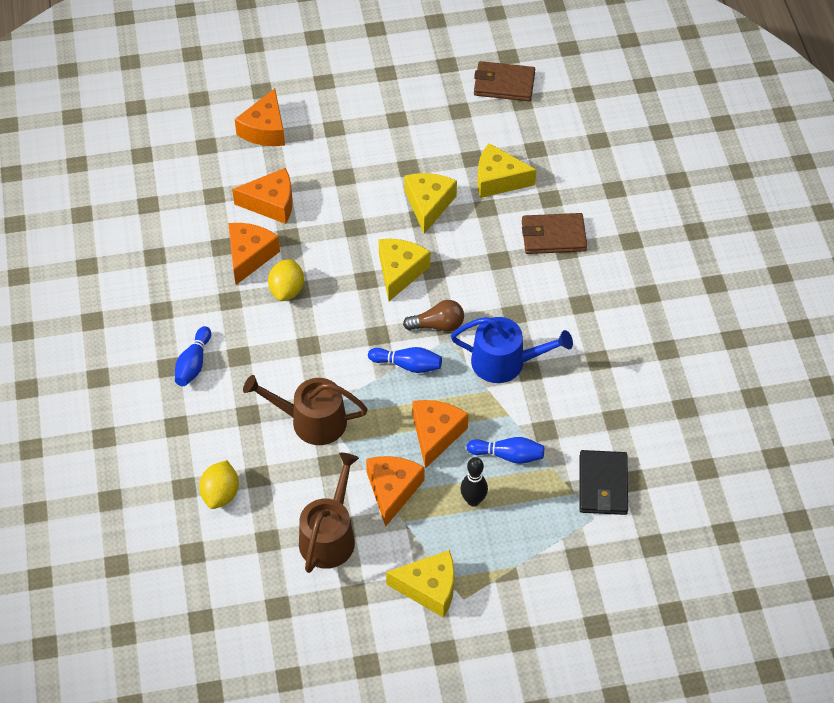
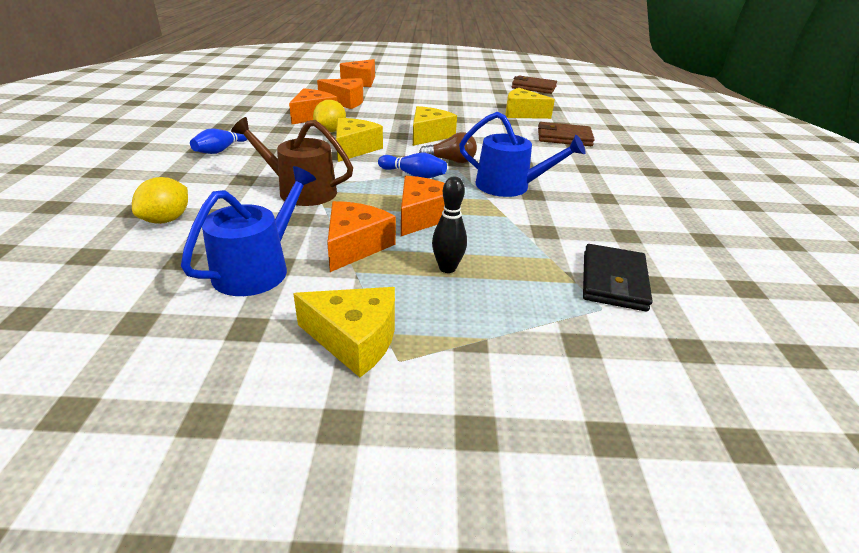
camera: 10 degrees right, 20 degrees down
brown watering can [299,453,359,573] -> blue watering can [181,166,316,296]
yellow cheese [405,173,457,234] -> yellow cheese moved to [336,118,383,162]
blue bowling pin [466,437,544,464] -> none

